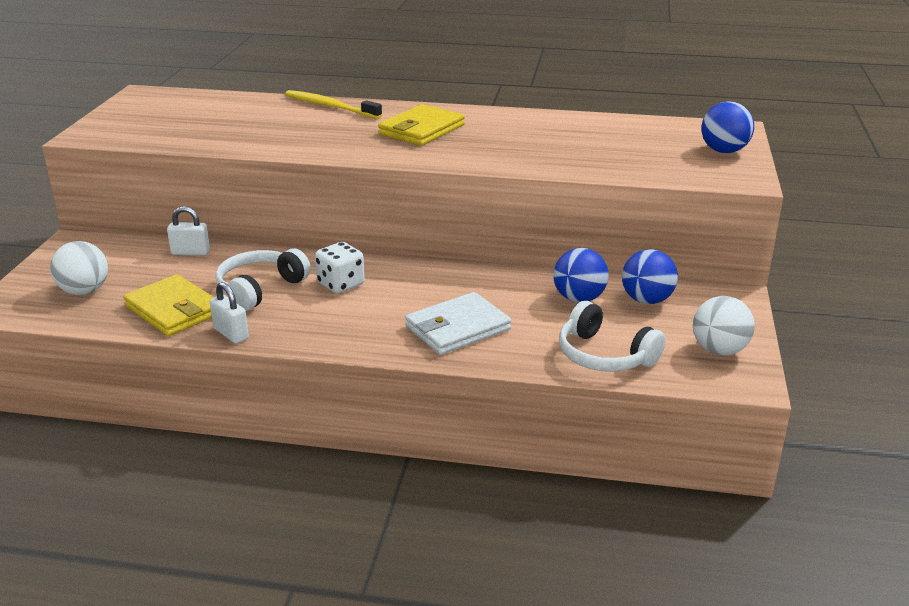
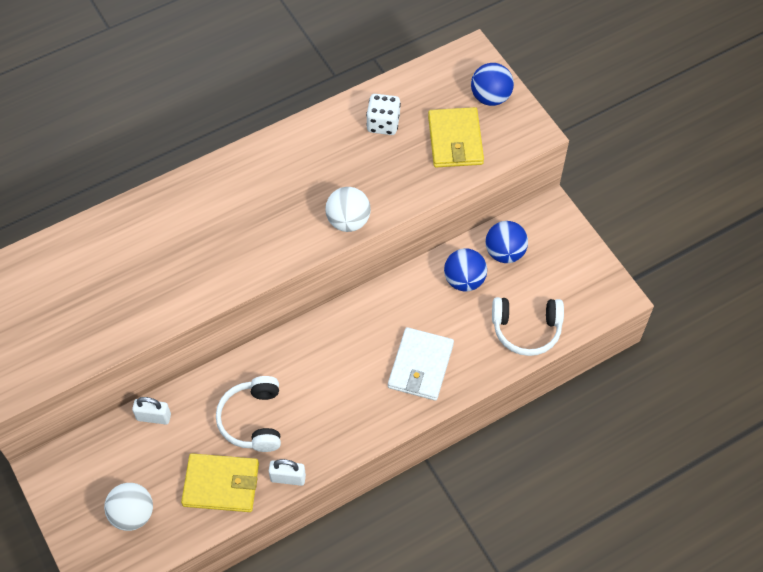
camera: 40 degrees left, 30 degrees up
white padlock [167,206,210,256] -> white padlock turned 45 degrees clockwise [132,397,171,425]
yellow toothbrush [285,90,382,119] -> none
white dice [315,242,365,294] -> white dice moved to [366,94,401,135]
yellow wallet [378,104,465,146] -> yellow wallet moved to [428,107,484,167]
white ball [693,296,755,356] -> white ball moved to [325,187,371,232]

